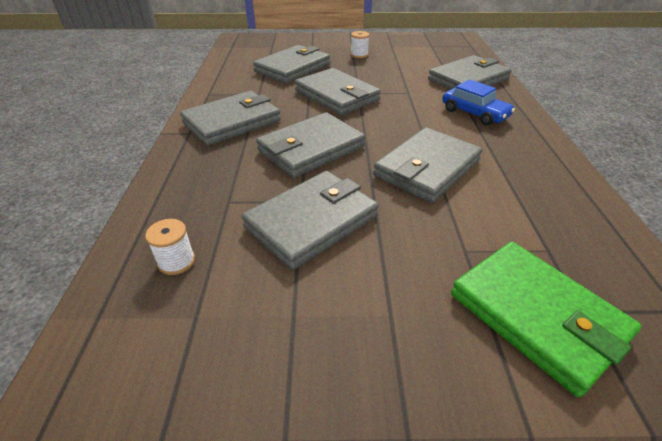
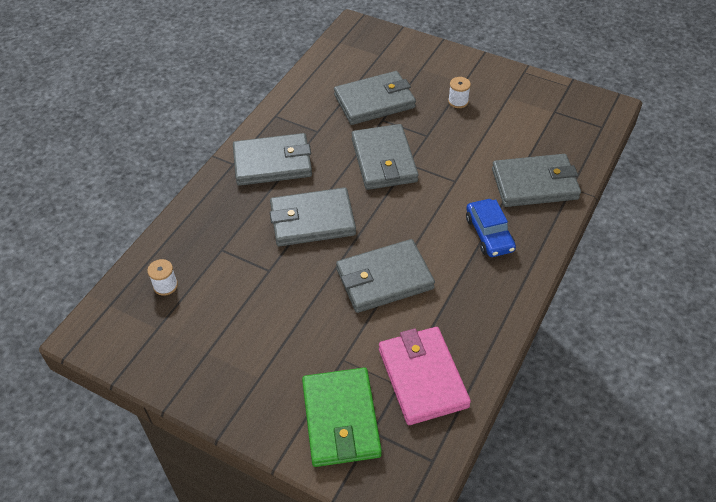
camera: 30 degrees right, 10 degrees up
grey wallet [242,171,379,270] -> none
none -> pink wallet [379,327,471,425]

